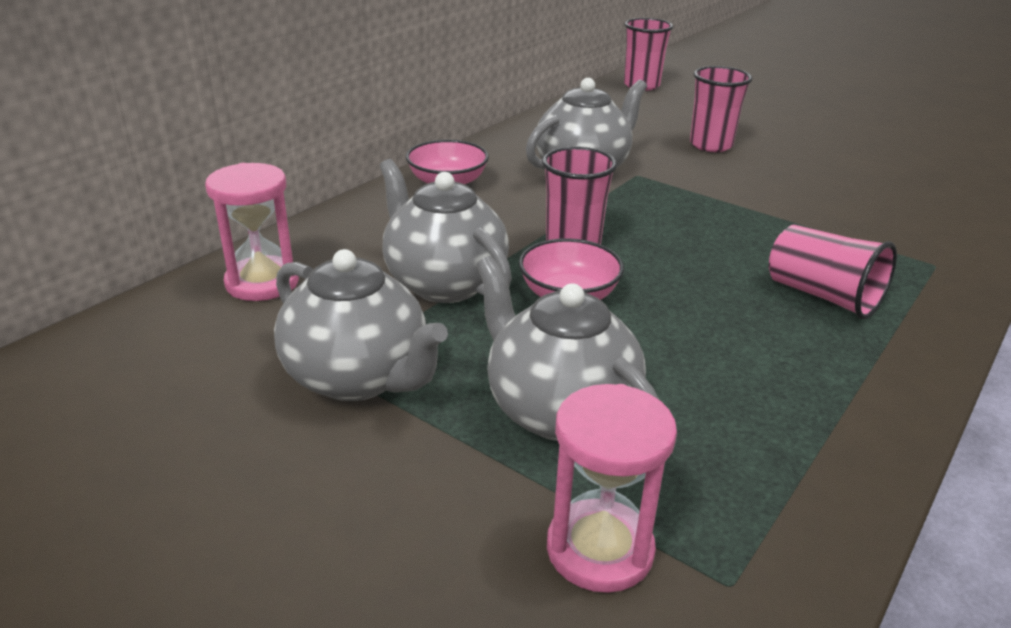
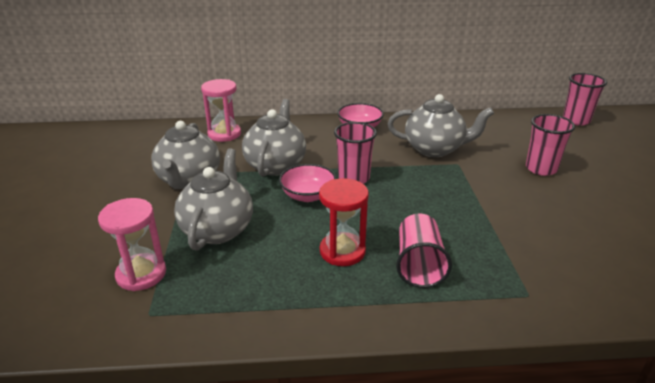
camera: 50 degrees right, 0 degrees up
none -> red hourglass [319,178,369,266]

